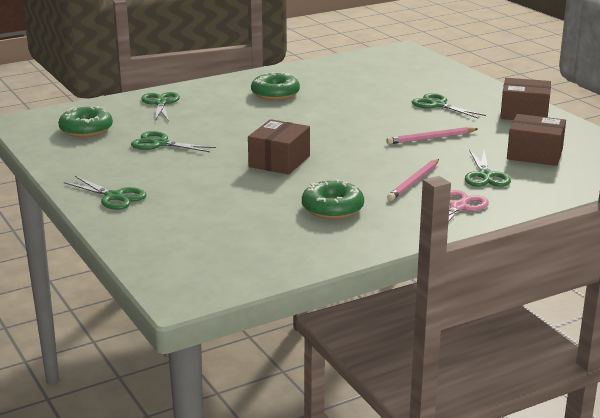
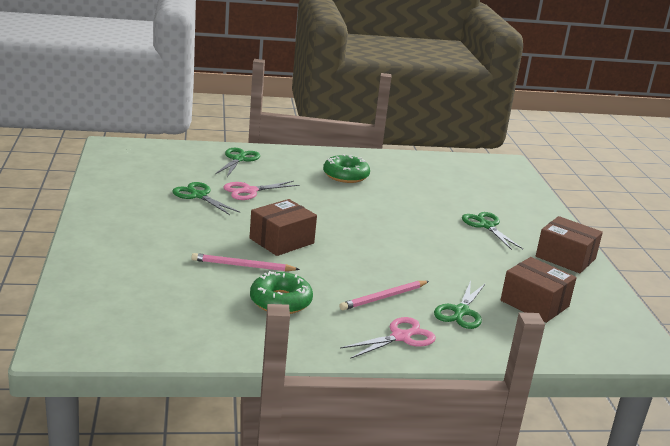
camera: 20 degrees right, 0 degrees up
green donut [58,106,113,137] -> none
green scissors [64,176,146,210] -> none
pink pencil [386,127,478,144] -> pink pencil moved to [191,253,300,271]
none -> pink scissors [224,181,300,200]

